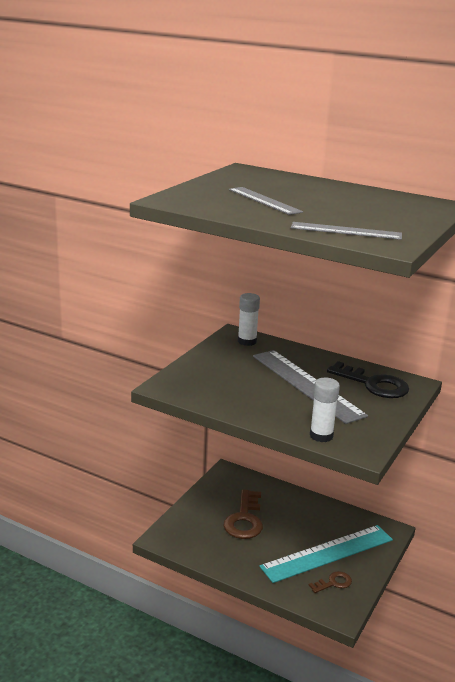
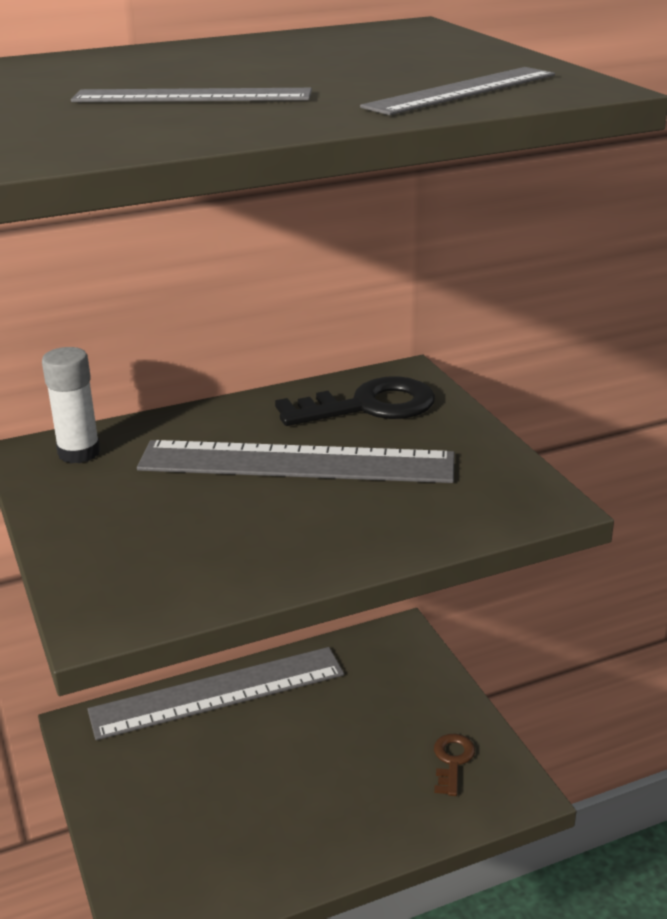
camera: 50 degrees left, 5 degrees up
brown key [224,489,263,539] -> none
turquoise ruler [260,525,393,583] -> none
white glue stick [310,378,340,442] -> none
none -> grey ruler [87,647,344,740]

